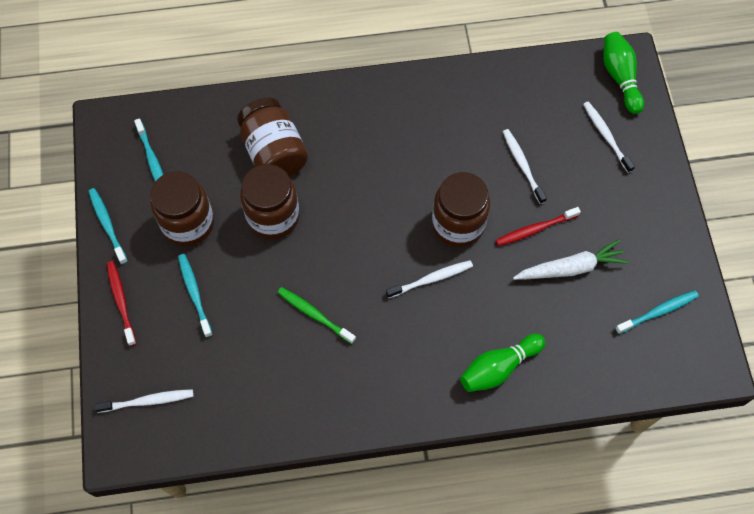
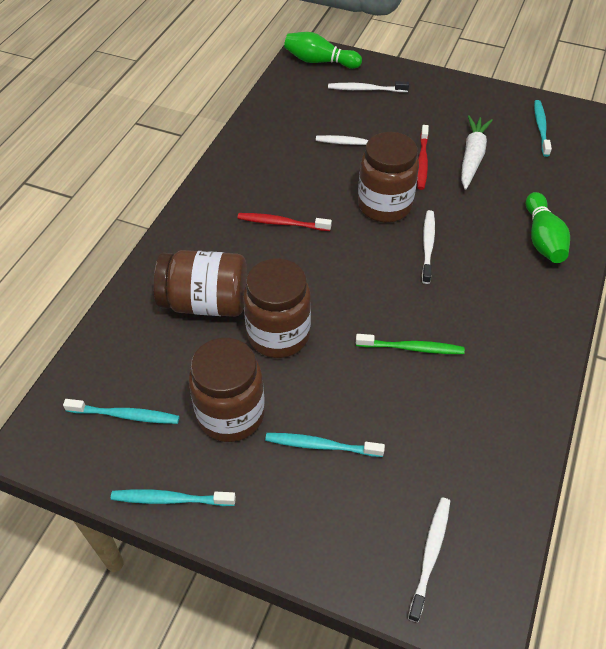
camera: 60 degrees left, 15 degrees down
red toothbrush [107,261,136,346] -> red toothbrush moved to [237,213,332,231]
green toothbrush [277,287,356,344] -> green toothbrush turned 150 degrees counterclockwise [356,334,465,354]

